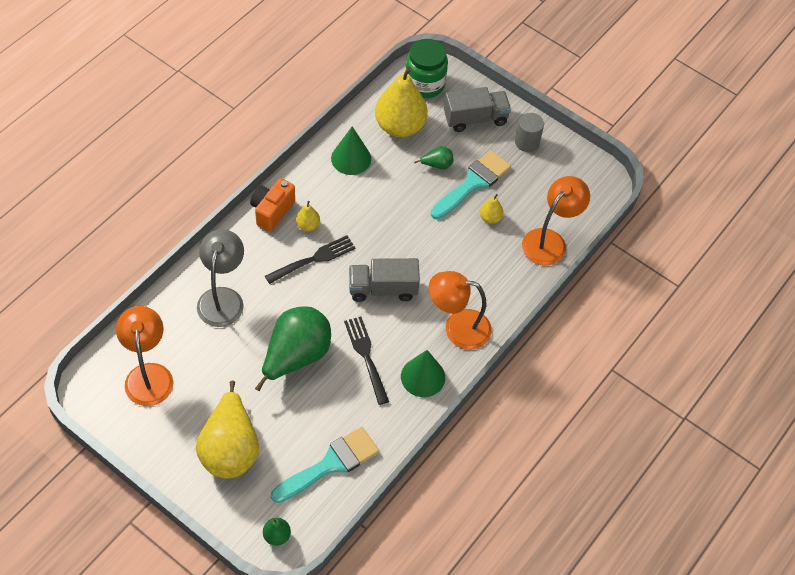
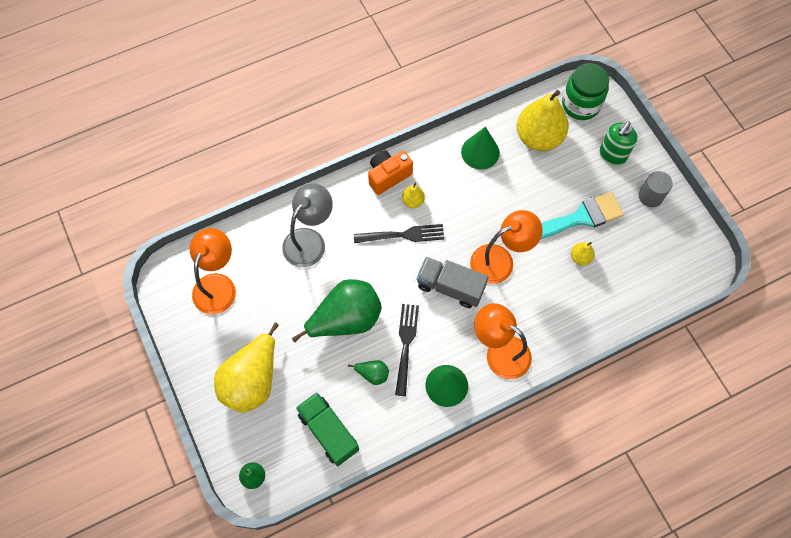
camera: 30 degrees right, 10 degrees up
turquoise brush [271,427,379,503] -> green truck [296,392,359,466]
green pear [414,146,453,170] -> green pear moved to [348,360,389,385]
grey truck [444,87,511,132] -> green soap dispenser [599,122,637,166]
orange lamp [522,176,590,265] -> orange lamp moved to [470,210,543,284]

